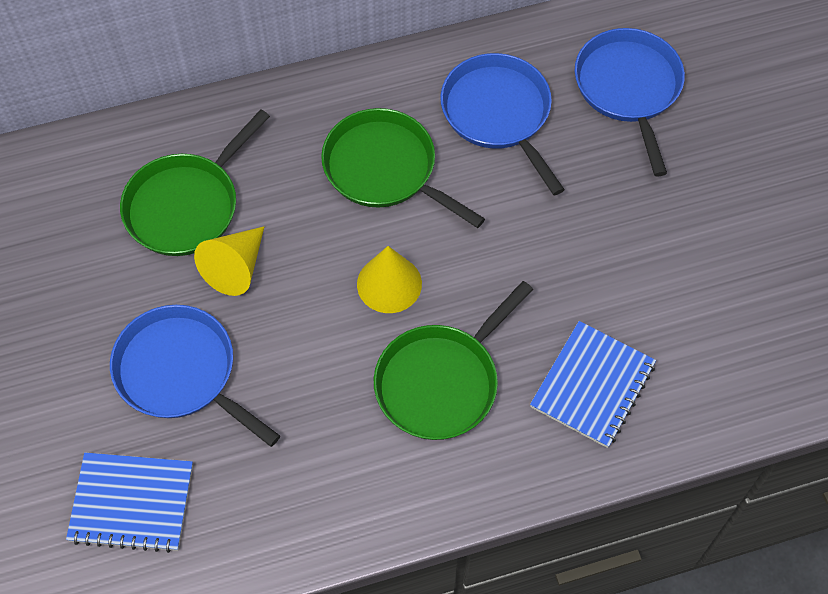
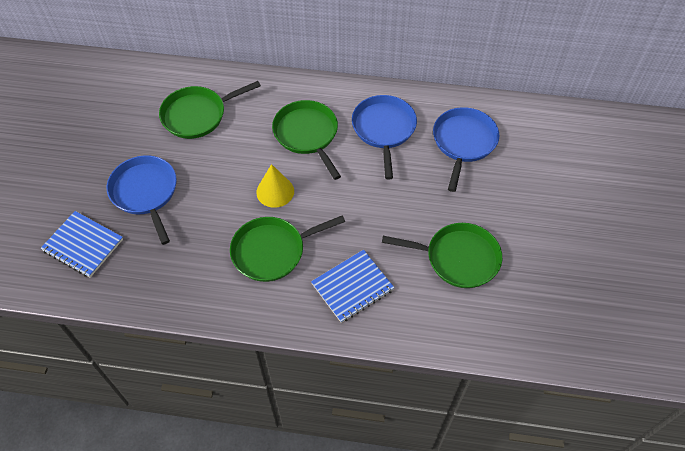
camera: 25 degrees right, 5 degrees down
yellow cone [194,227,264,296] -> none
none -> green pan [382,223,502,288]

